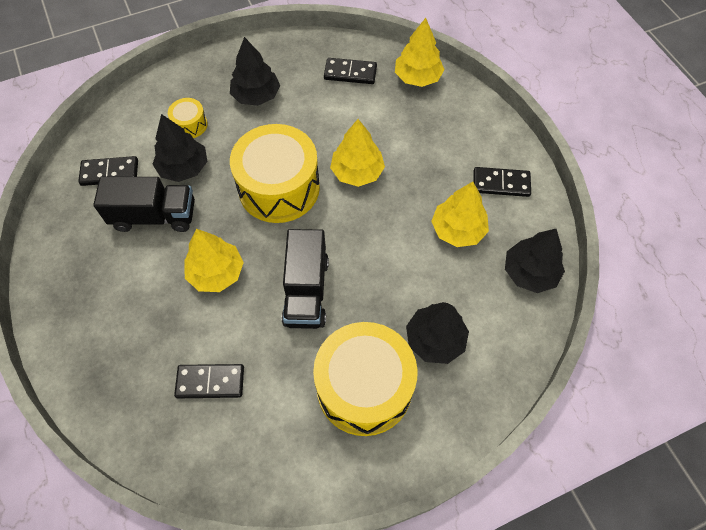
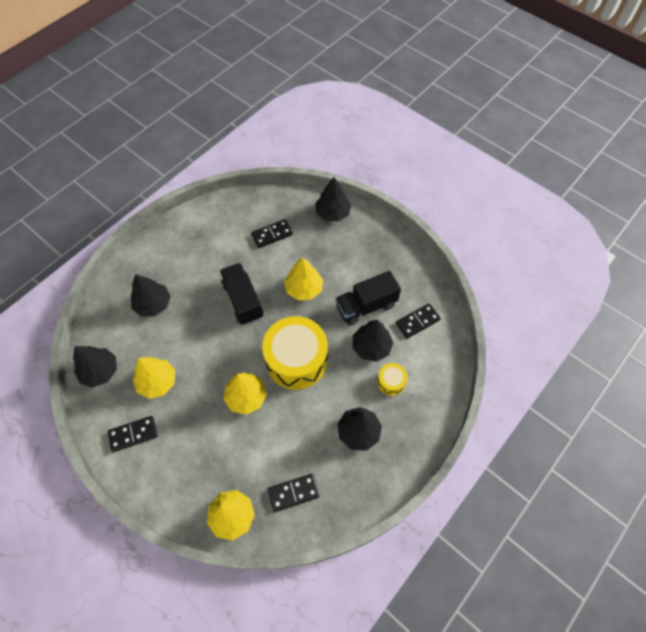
camera: 155 degrees right, 0 degrees up
yellow drum [313,322,418,436] -> none
none -> black tree [315,177,351,221]

